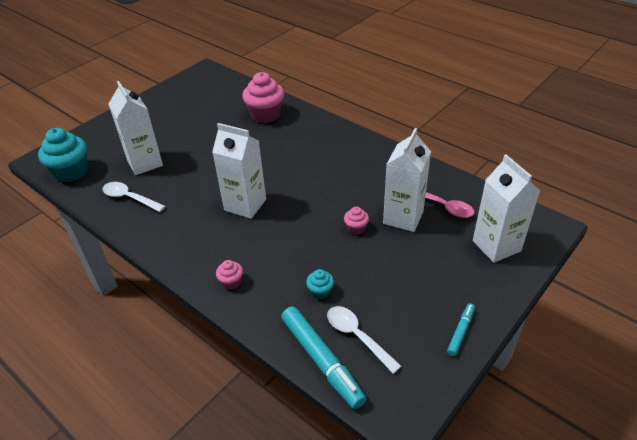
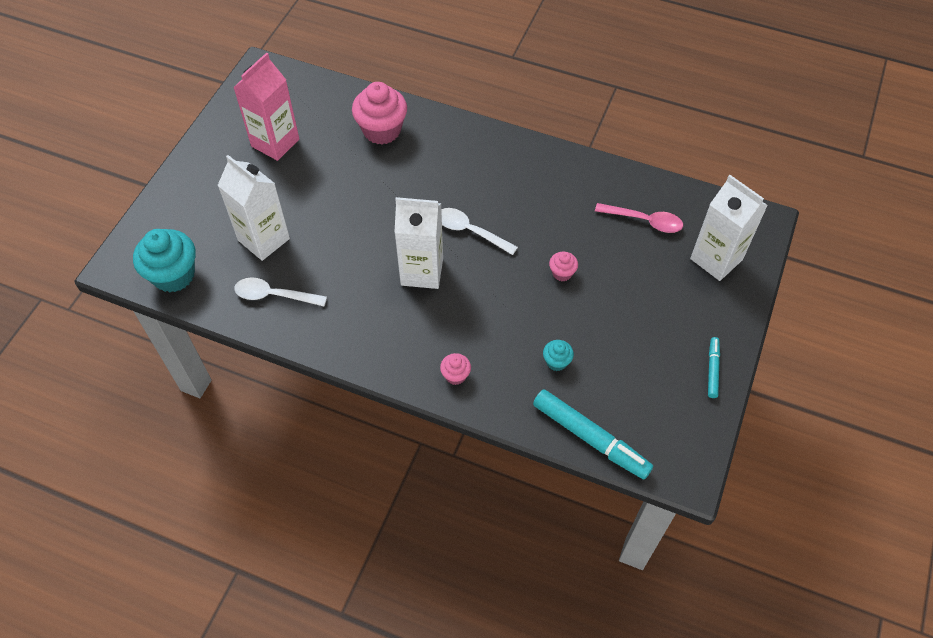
camera: 20 degrees left, 15 degrees up
white spoon [327,306,402,374] -> white spoon moved to [441,208,518,255]
white carton [383,128,431,232] -> none
none -> pink carton [233,53,299,161]

